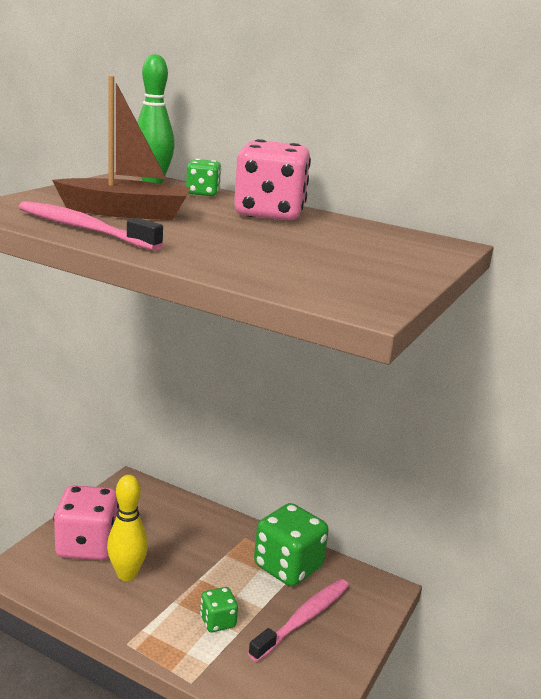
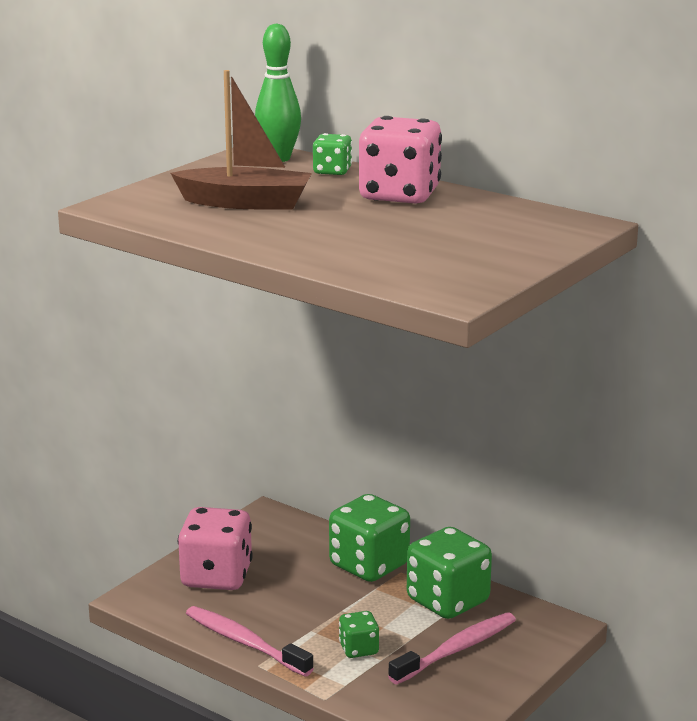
camera: 10 degrees right, 0 degrees up
pink toothbrush [19,201,163,251] -> pink toothbrush moved to [186,606,314,676]
yellow bowling pin [107,475,148,581] -> none
none -> green dice [329,494,410,582]

